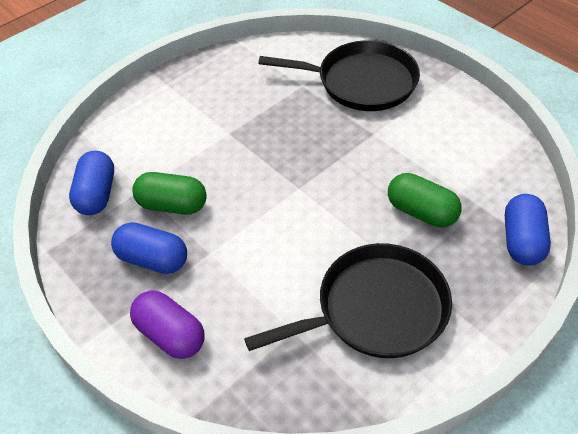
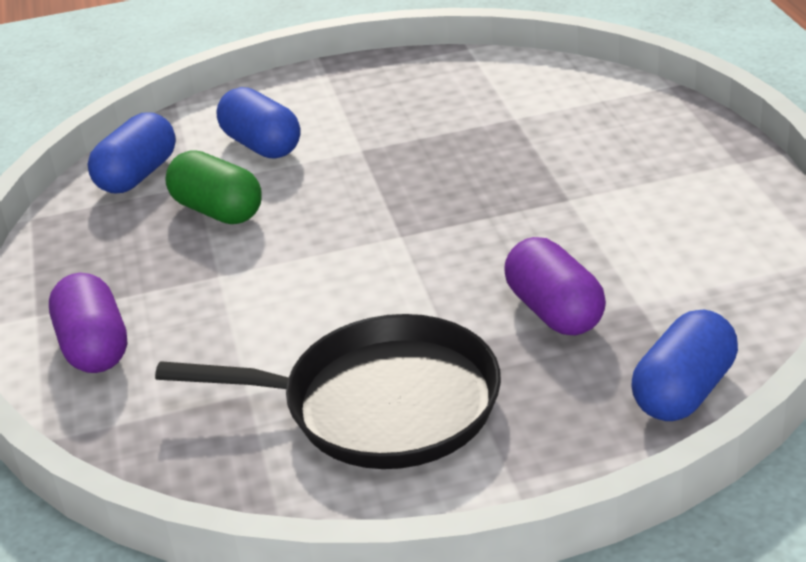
camera: 30 degrees right, 15 degrees down
blue capsule [111,222,187,274] -> blue capsule moved to [217,87,300,158]
black pan [258,40,420,111] -> none
green capsule [388,173,461,227] -> purple capsule [504,237,606,335]

